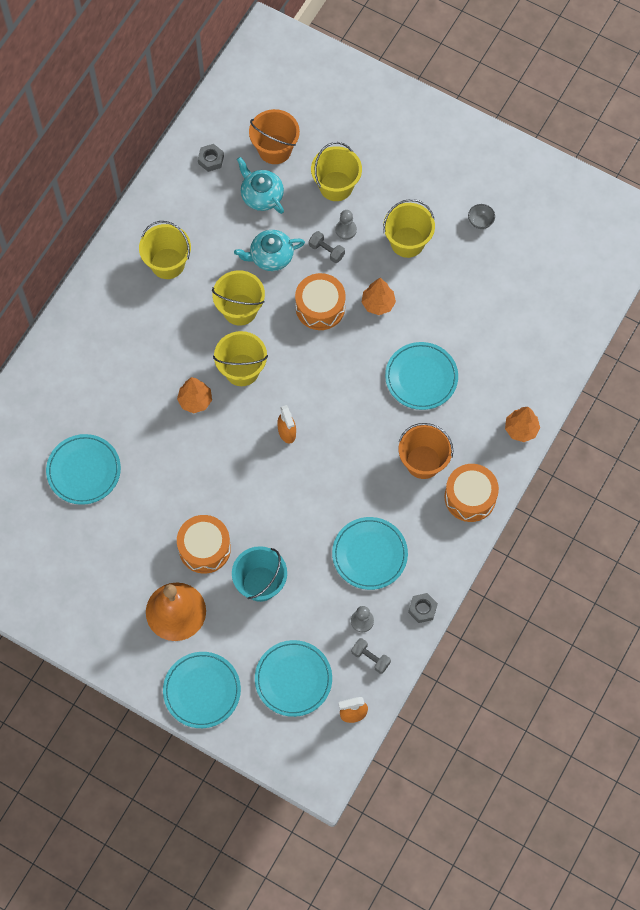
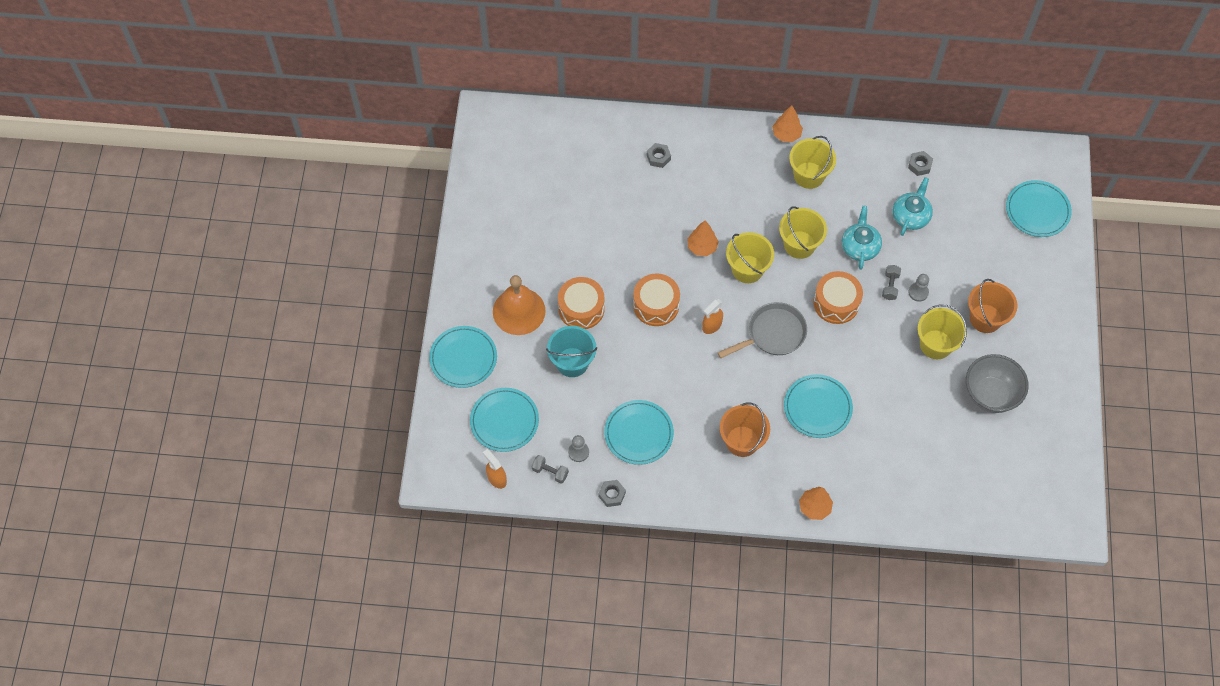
camera: 65 degrees right, 5 degrees down
turquoise plate [46,434,121,505] -> turquoise plate moved to [1006,180,1072,237]
turquoise teapot [234,230,305,271] -> turquoise teapot turned 45 degrees clockwise [842,206,882,270]
orange bucket [249,109,300,164] -> orange bucket moved to [968,279,1017,333]
yellow bucket [311,142,362,201] -> none
grey dumbbell [351,638,391,674] -> grey dumbbell turned 75 degrees counterclockwise [532,455,569,483]
orange tree [362,278,396,315] -> orange tree moved to [773,105,803,142]
orange drum [444,464,499,522] -> orange drum moved to [633,273,680,326]
grey bowl [468,204,495,229] -> grey bowl [966,354,1029,413], size x2.35
none -> grey nut [647,143,671,168]
none -> grey pan [718,302,807,358]

